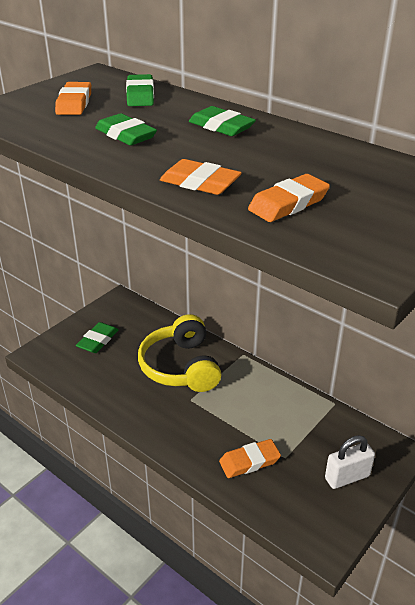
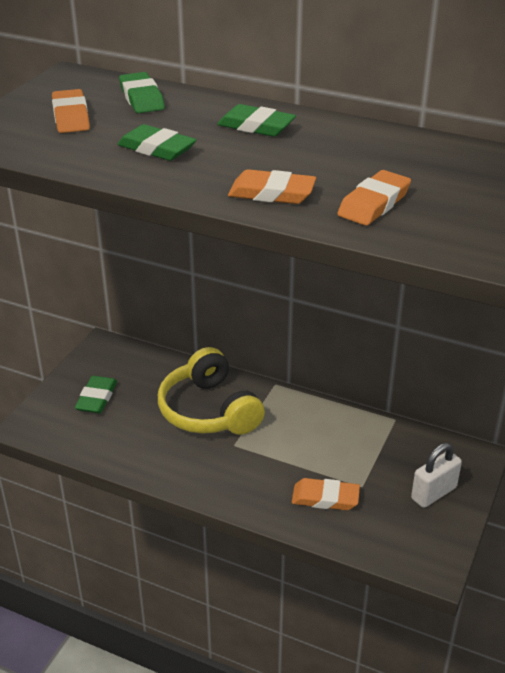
camera: 15 degrees left, 0 degrees up
orange eraser [219,439,281,478] -> orange eraser turned 45 degrees clockwise [292,478,360,510]

